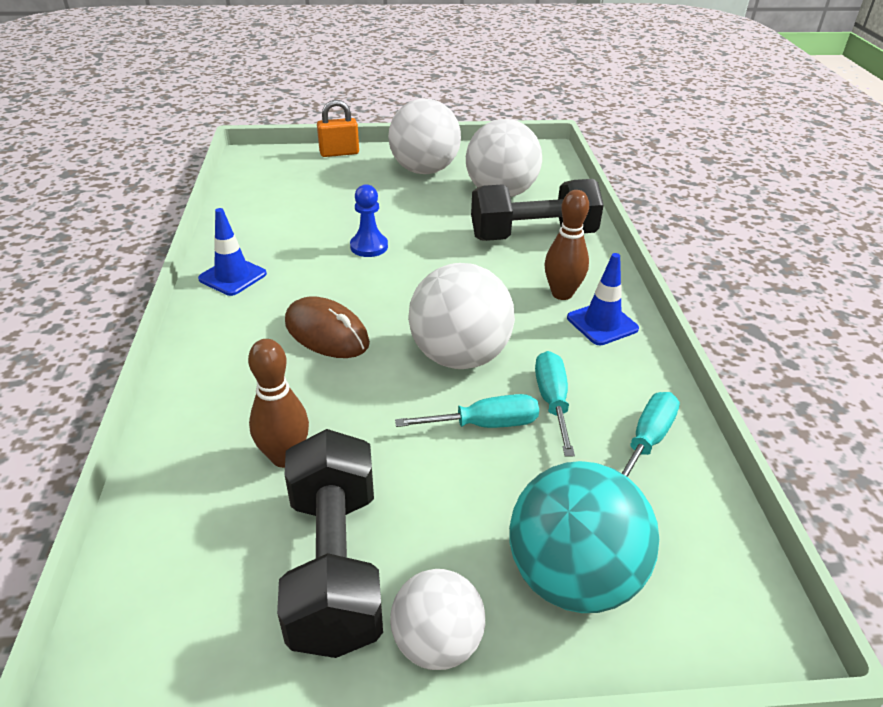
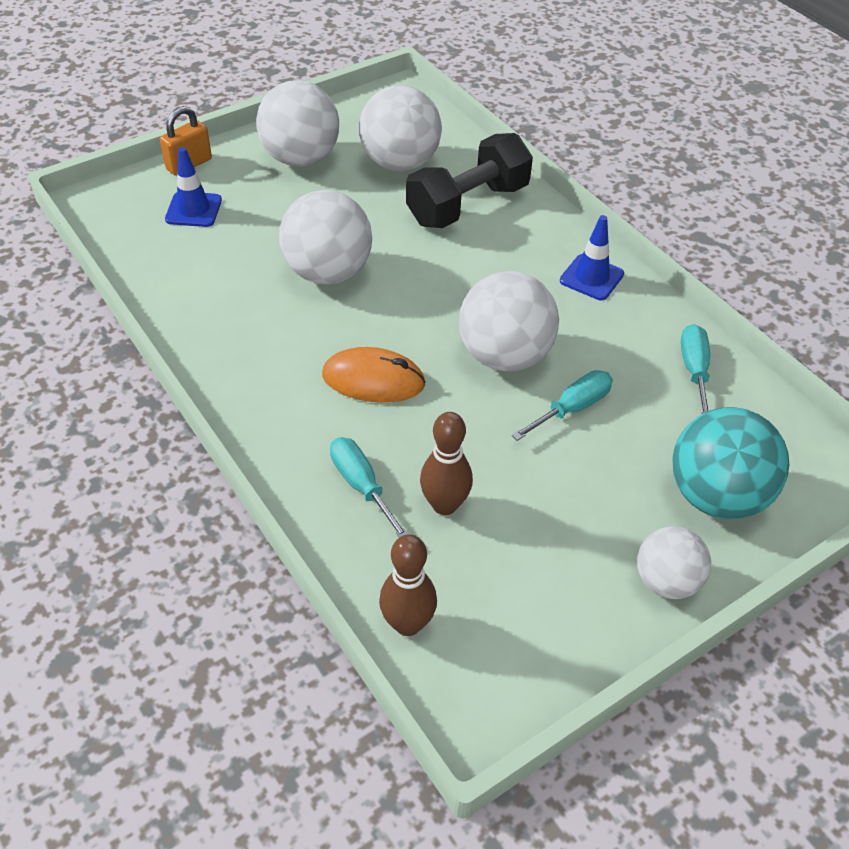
camera: 30 degrees left, 10 degrees up
blue traffic cone [198,208,267,296] -> blue traffic cone moved to [165,147,222,227]
black dumbbell [277,429,383,658] -> none
brown mouse [285,296,370,358] -> orange mouse [322,347,426,403]
blue pawn [350,184,388,257] -> white ball [279,190,372,285]
turquoise screwdriver [535,351,575,457] -> turquoise screwdriver moved to [330,437,408,538]
brown bowling pin [545,190,589,300] -> brown bowling pin moved to [379,534,437,636]

